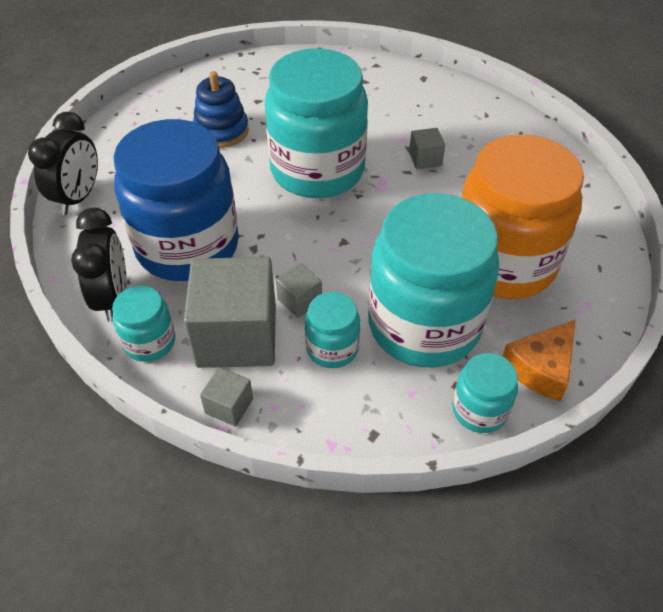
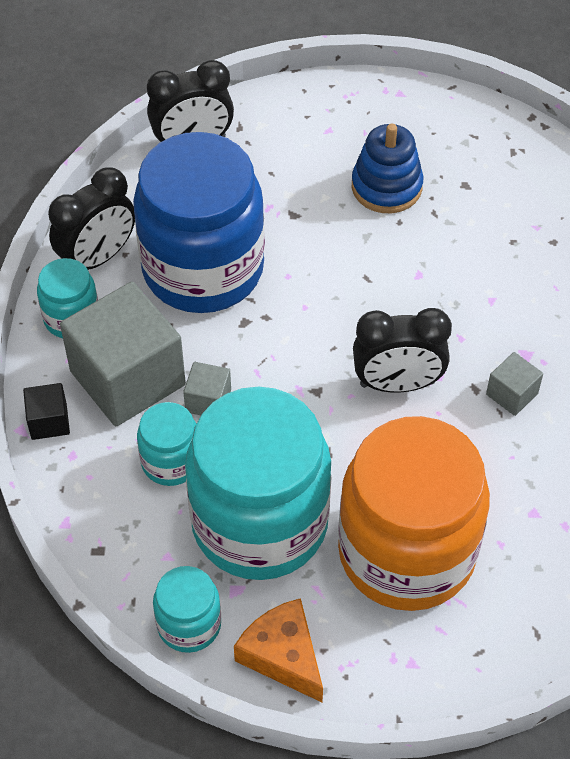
camera: 55 degrees right, 5 degrees up
grey cube [200,367,253,427] -> black cube [23,383,70,440]
turquoise jar [265,48,368,198] -> none
orange cheese [502,319,576,401] -> orange cheese turned 45 degrees clockwise [234,598,323,702]
none -> black clock [353,308,452,393]

